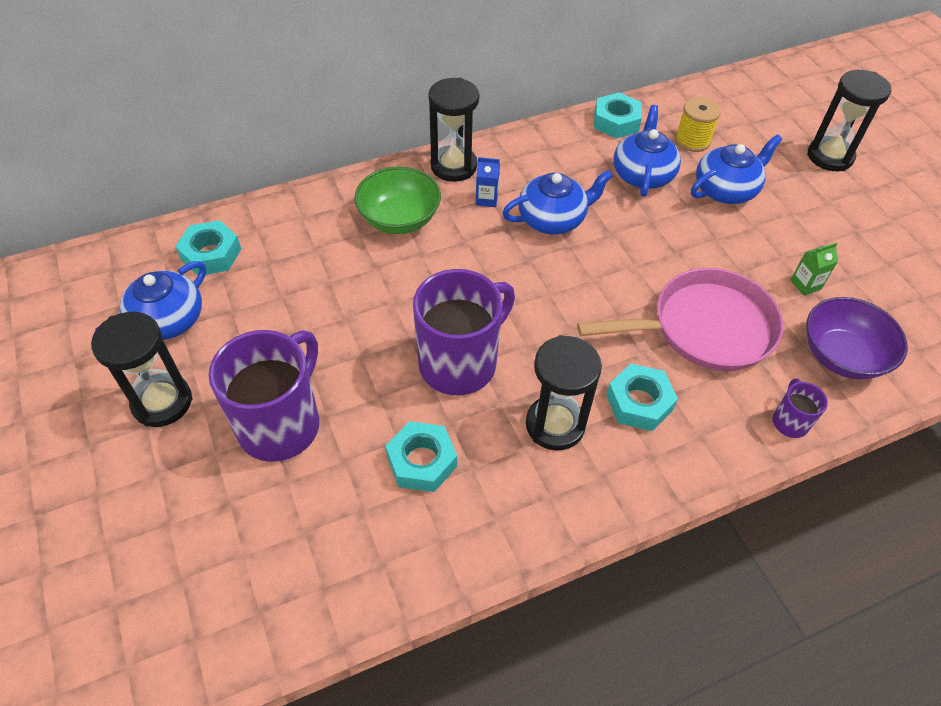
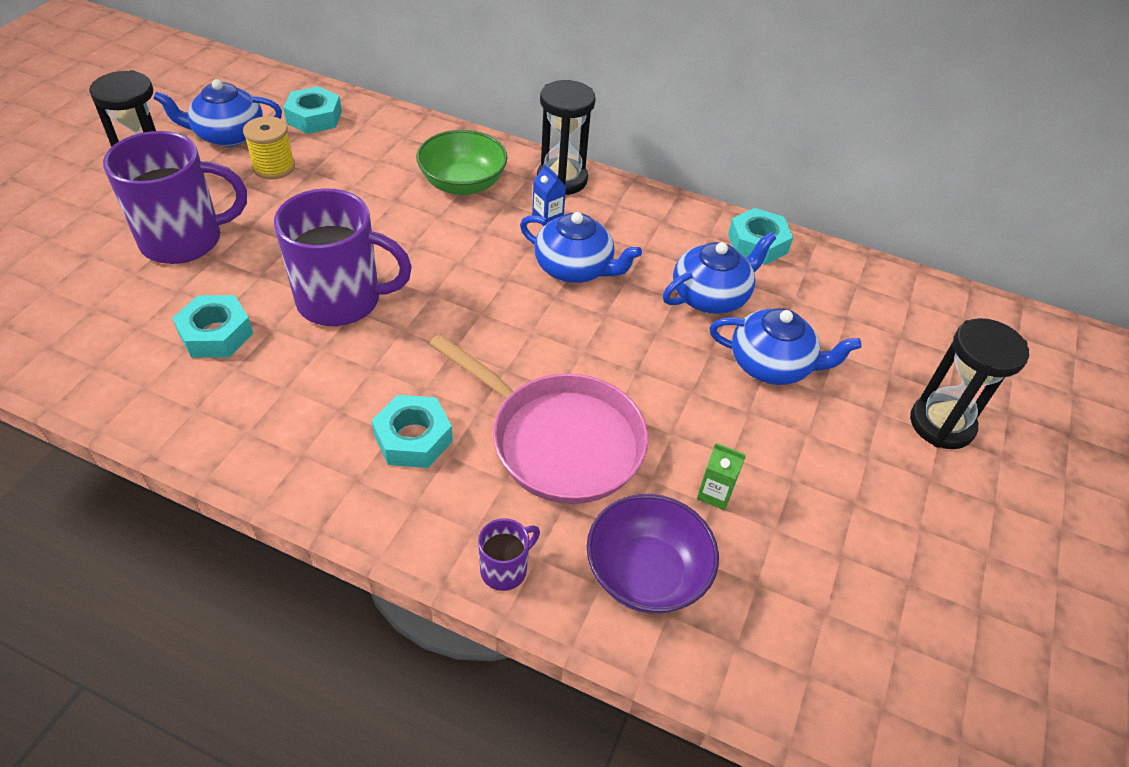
camera: 45 degrees right, 5 degrees down
black hourglass [526,335,602,451] -> none
yellow spool [675,97,721,152] -> yellow spool moved to [243,116,295,179]

